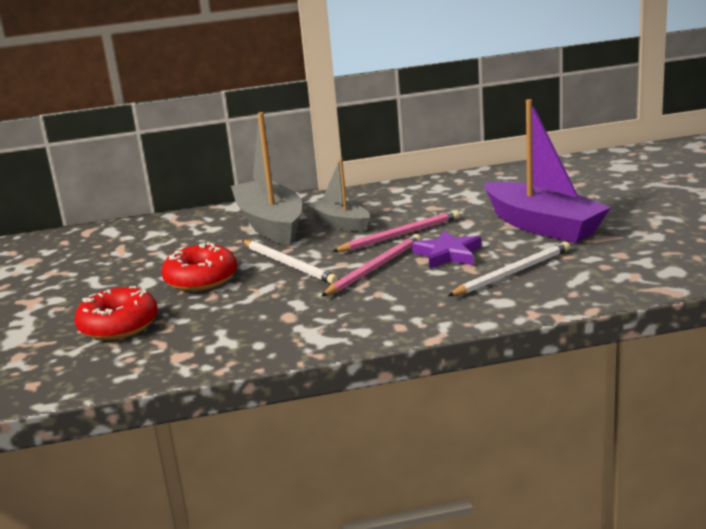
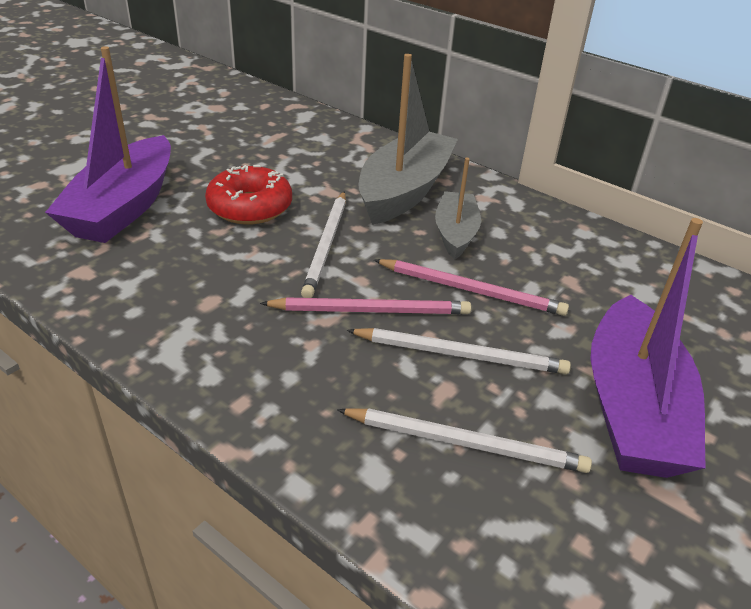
camera: 45 degrees right, 15 degrees up
red donut [74,286,158,340] -> purple boat [45,46,171,243]
purple star [412,230,481,269] -> white pencil [347,328,571,374]

